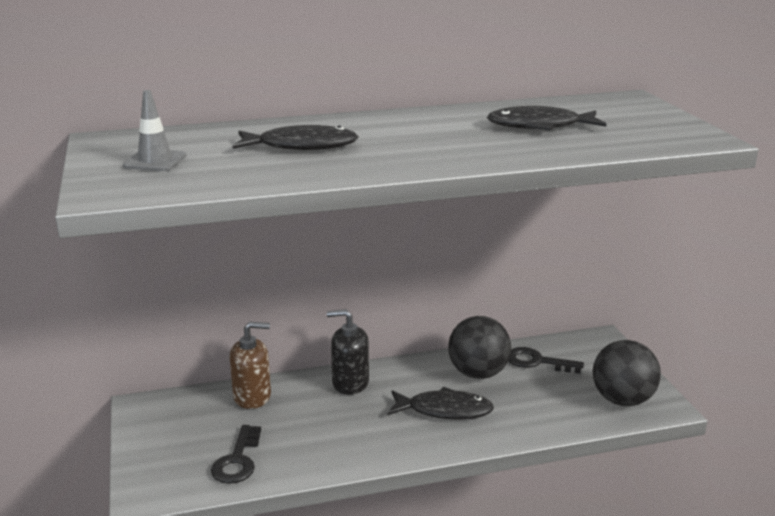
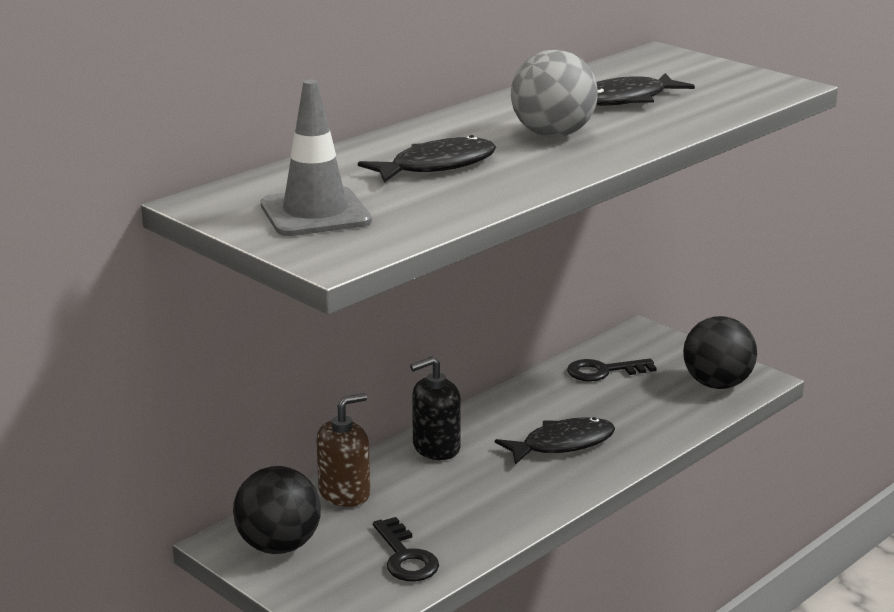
camera: 30 degrees left, 0 degrees up
grey traffic cone [123,90,186,171] -> grey traffic cone [261,79,372,236], size x1.59
black ball [448,316,511,379] -> black ball moved to [233,466,321,554]
none -> grey ball [511,50,598,137]

